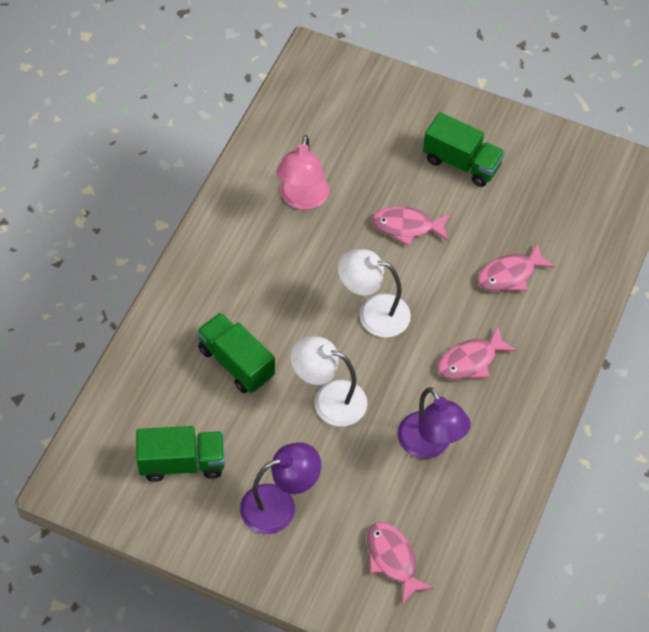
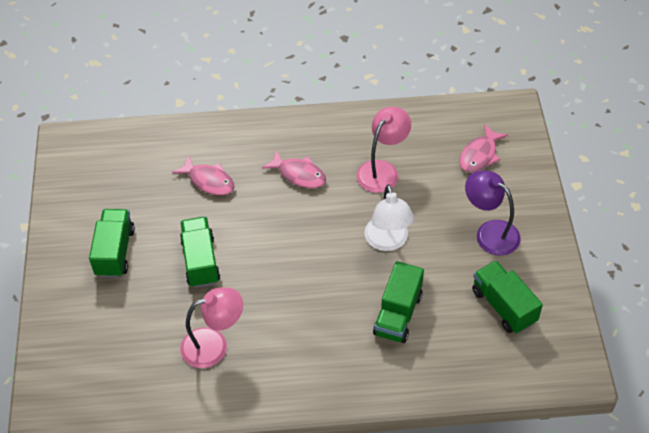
camera: 115 degrees left, 5 degrees down
white lamp [338,249,411,338] -> none
pink fish [372,206,450,246] -> green truck [180,217,220,288]
purple lamp [397,387,471,459] -> pink lamp [356,107,411,193]

